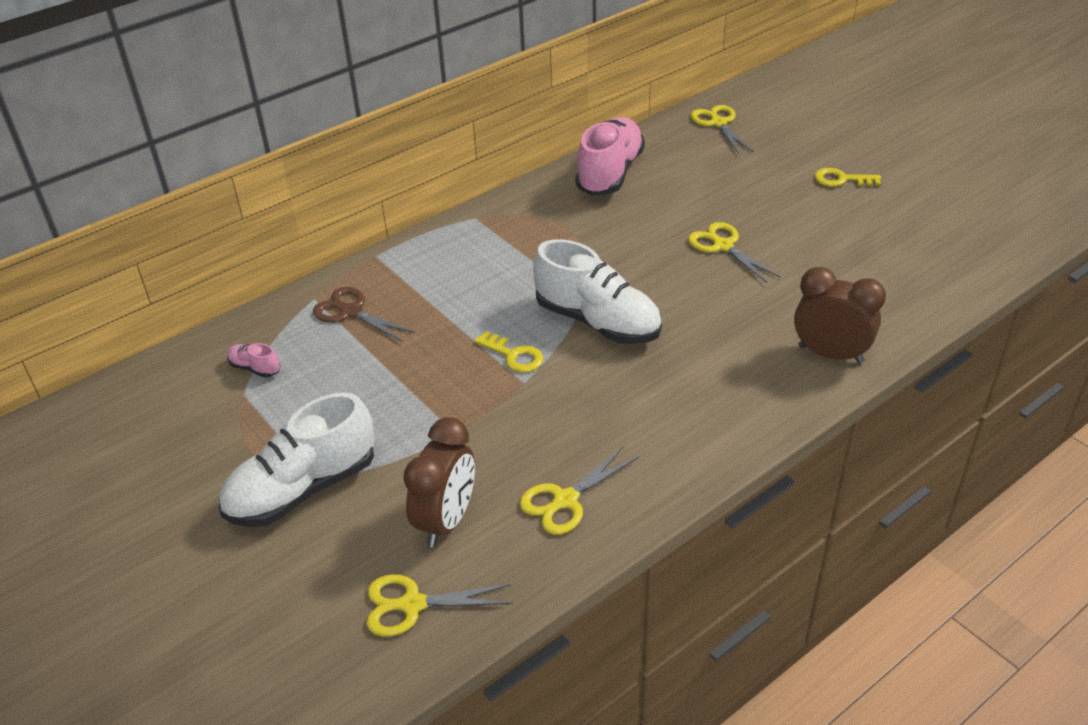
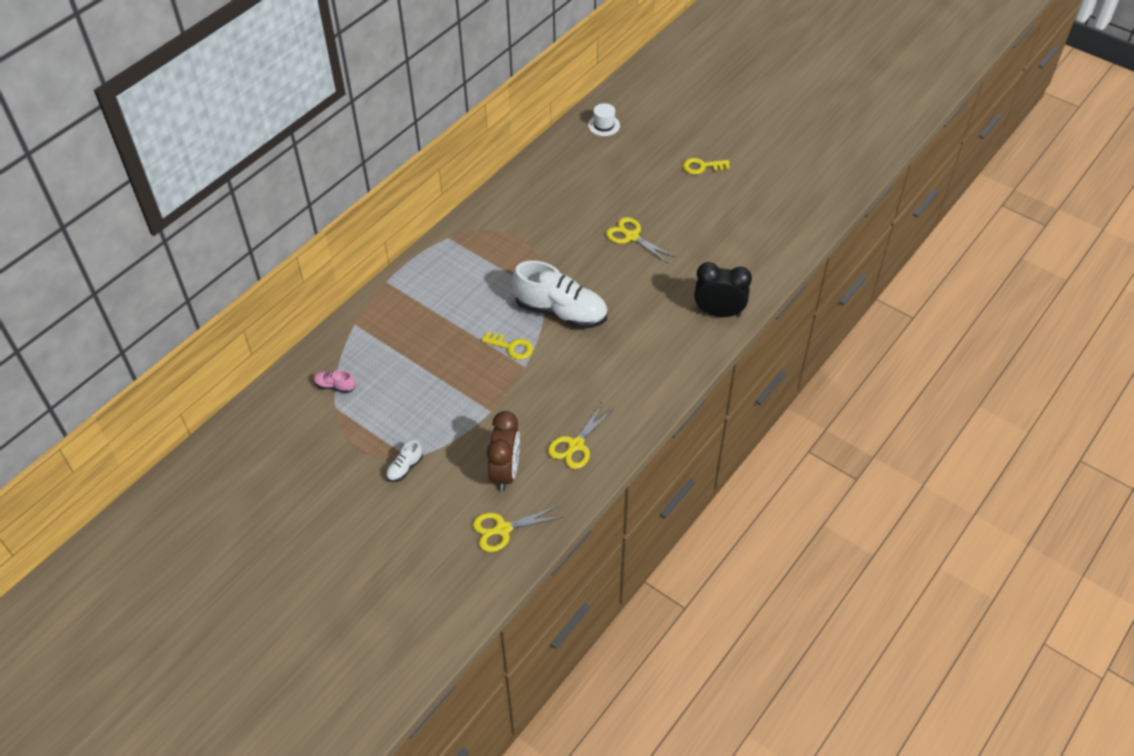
camera: 15 degrees left, 10 degrees up
white shoe [219,392,374,527] -> white shoe [386,441,423,482], size x0.42
brown scissors [313,287,415,342] -> none
pink shoe [575,117,645,196] -> none
yellow scissors [691,105,753,154] -> white hat [588,103,620,136]
brown clock [794,267,886,364] -> black clock [694,262,752,317]

